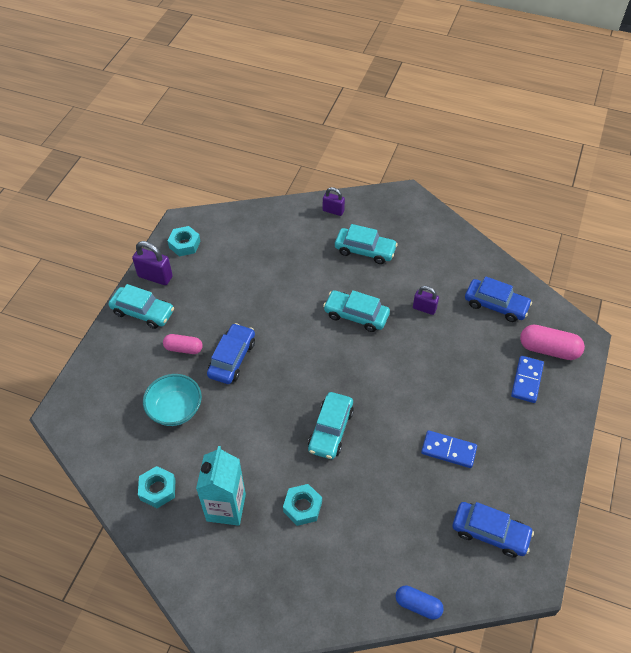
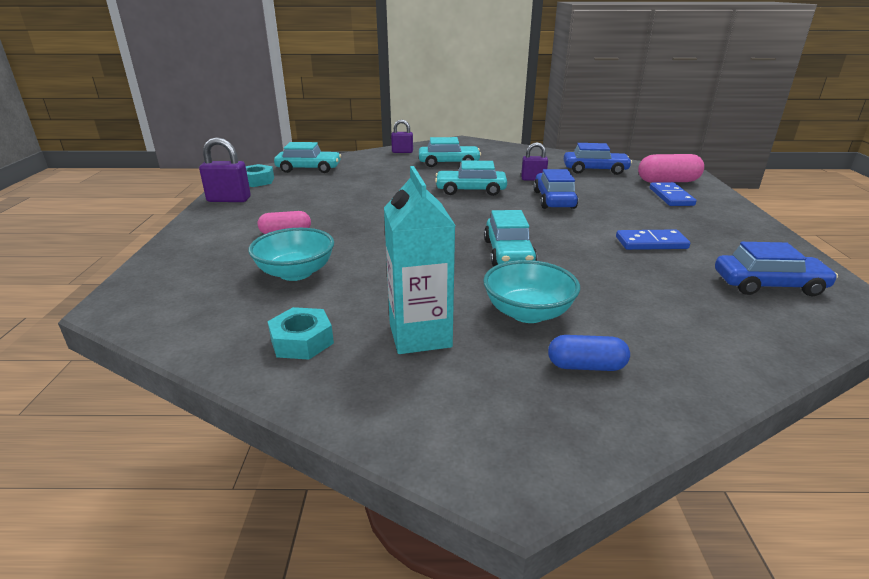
camera: 20 degrees left, 25 degrees down
turquoise car [109,284,174,329] -> turquoise car moved to [274,142,341,173]
blue car [207,323,255,384] -> blue car moved to [533,169,578,209]
turquoise nut [283,484,322,526] -> turquoise bowl [483,260,580,323]
blue capsule [396,585,444,620] -> blue capsule moved to [548,335,630,371]

